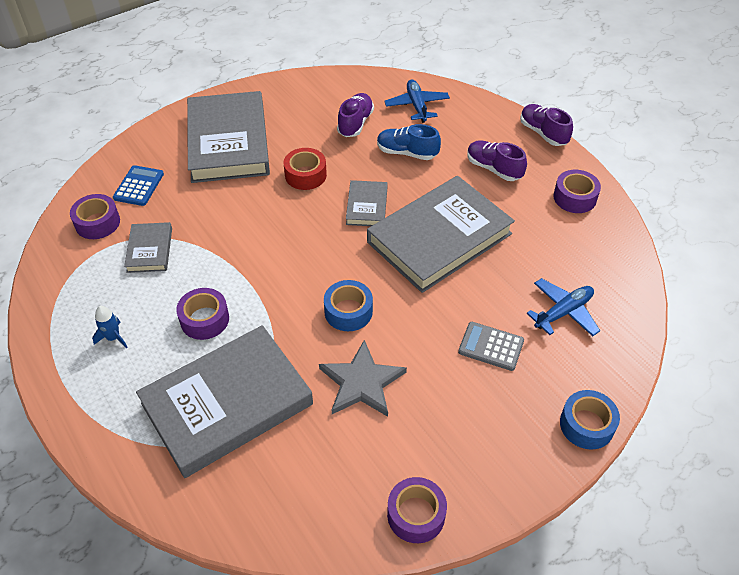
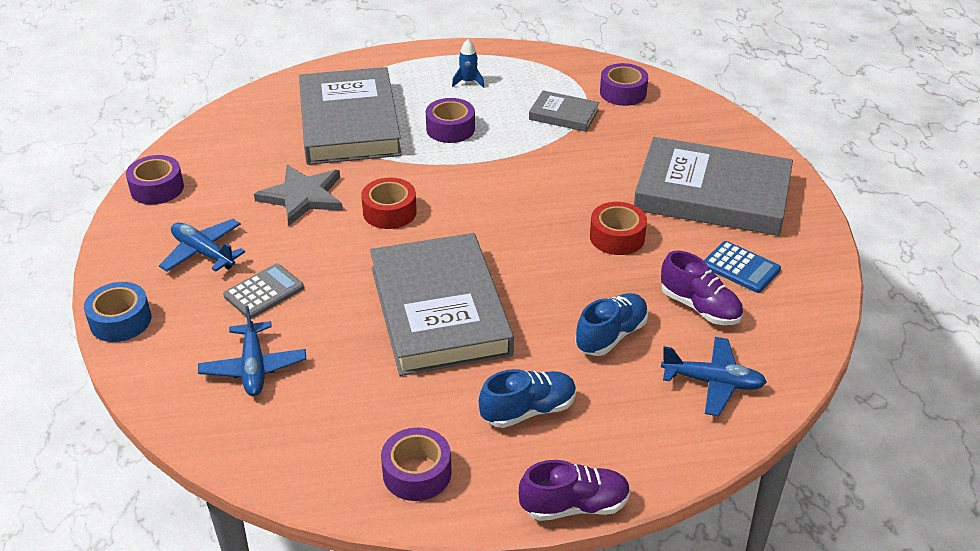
camera: 115 degrees right, 10 degrees down
blue calculator [113,165,164,206] -> blue calculator moved to [704,241,781,293]
blue tape [324,280,373,331] -> red tape [361,178,417,229]
grey book [346,180,388,226] -> none
purple shoe [467,140,527,181] -> blue shoe [479,369,576,428]
none -> blue plane [159,219,245,272]

